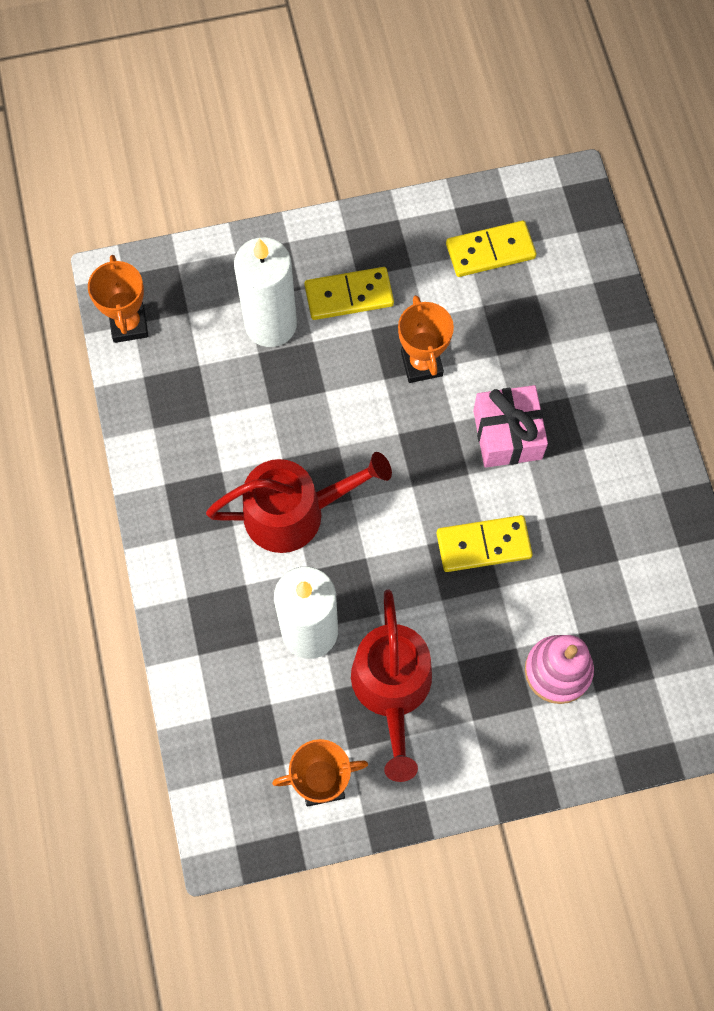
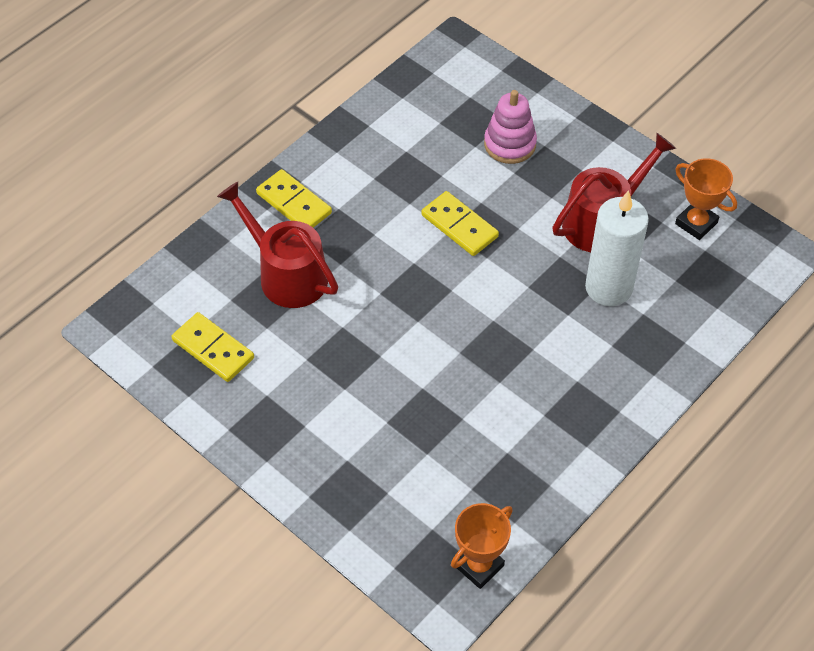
camera: 125 degrees left, 15 degrees down
red watering can [206,452,392,553] -> red watering can moved to [217,182,338,308]
white candle [234,237,297,347] -> none
yellow domino [304,267,394,320] -> yellow domino moved to [256,169,332,228]
orange trophy [398,295,454,383] -> none
pink gift [473,385,548,468] -> none

